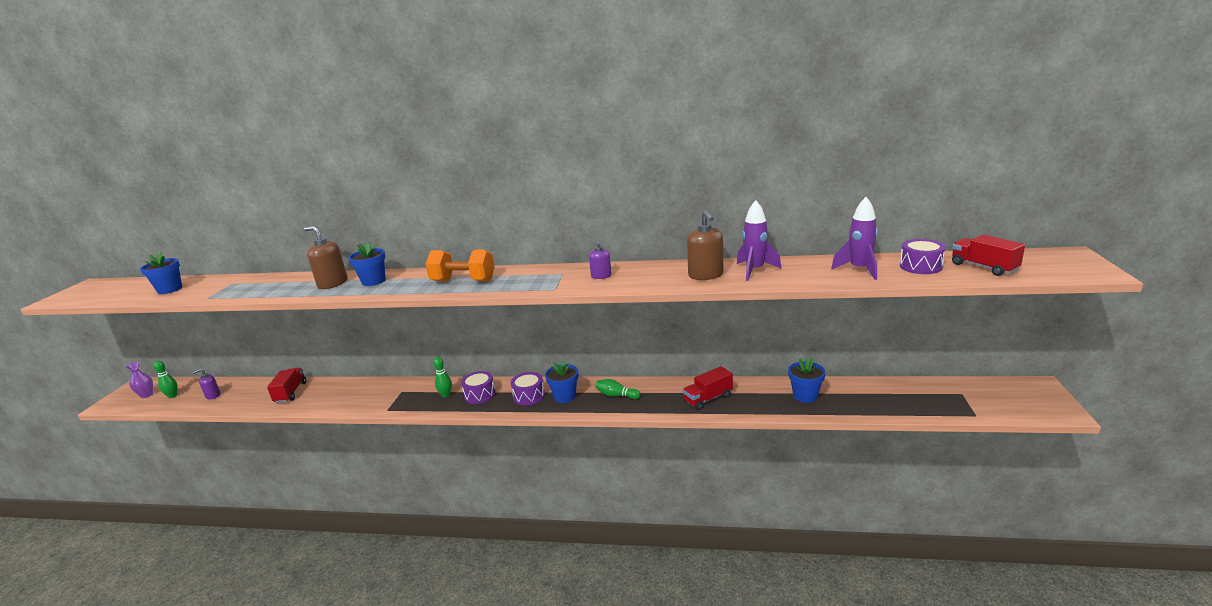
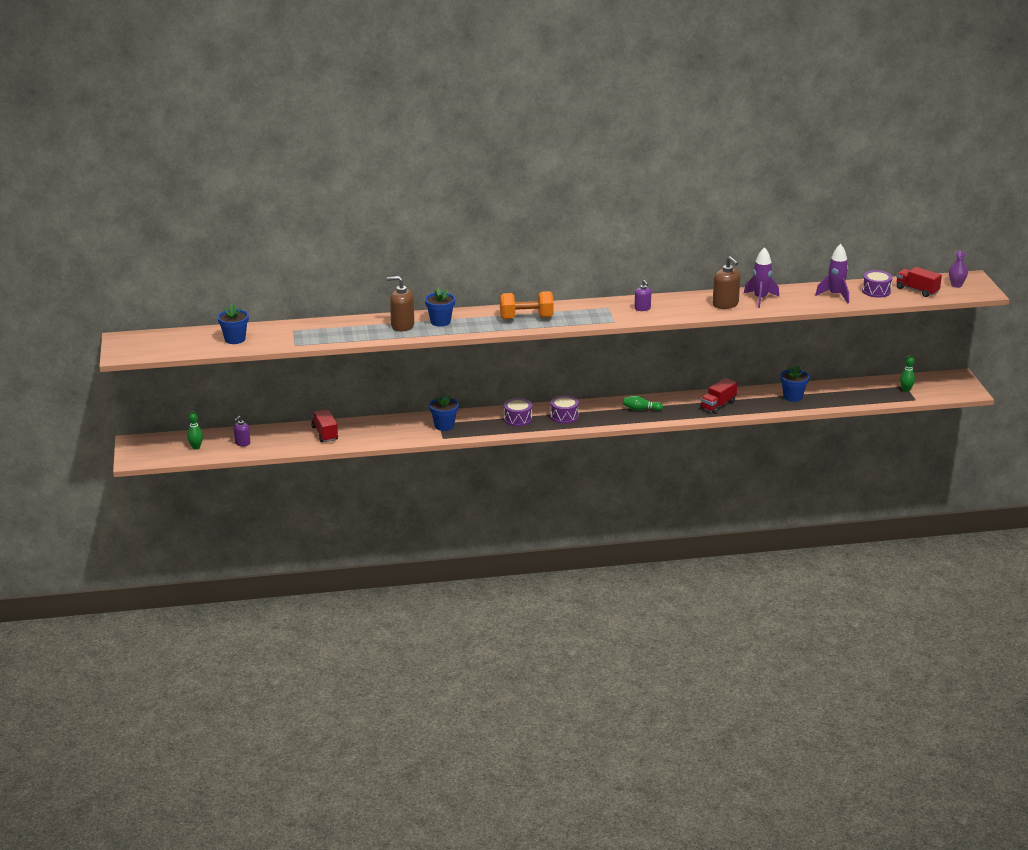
camera: 20 degrees left, 5 degrees up
purple vase [126,362,153,398] -> purple vase moved to [949,251,968,288]
green bowling pin [433,357,452,398] -> green bowling pin moved to [900,355,915,392]
blue flower pot [545,360,578,403] -> blue flower pot moved to [429,394,459,431]

